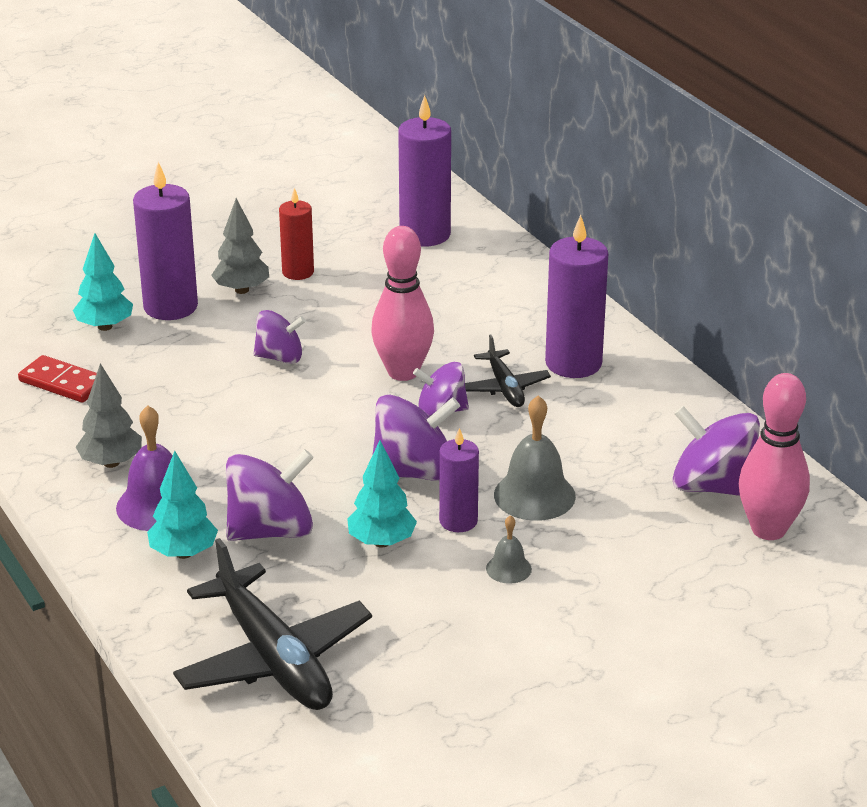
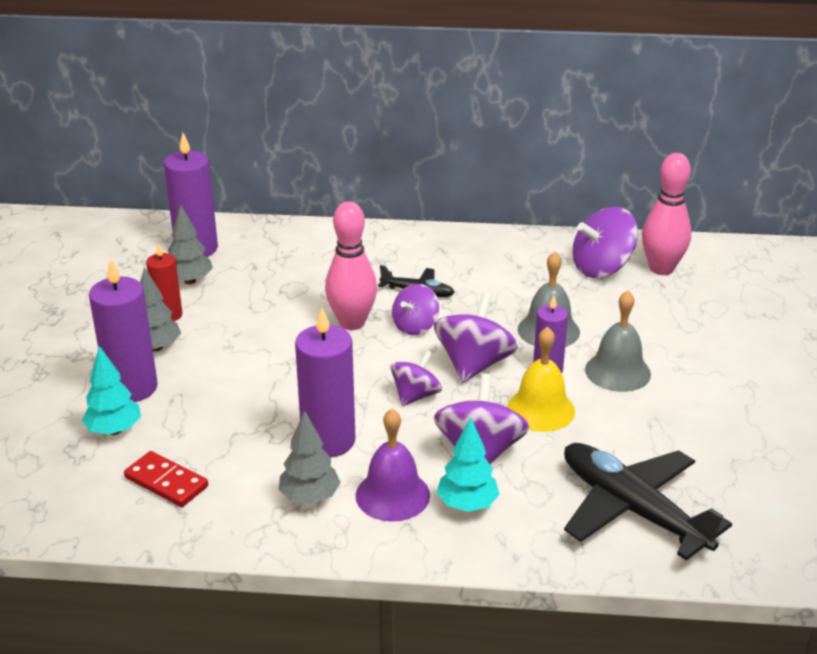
camera: 55 degrees left, 0 degrees up
red domino [18,355,97,403] -> red domino turned 60 degrees clockwise [124,451,208,507]
black plane [173,538,372,710] -> black plane turned 135 degrees counterclockwise [564,443,732,561]
purple spinning top [254,310,306,364] -> purple spinning top moved to [390,350,442,406]
turquoise tree [347,440,417,548] -> yellow bell [507,327,575,432]
grey bell [486,515,532,584] -> grey bell [585,291,651,392], size x1.88
purple candle [545,215,608,378] -> purple candle moved to [295,308,355,457]
none -> grey tree [168,205,213,284]

